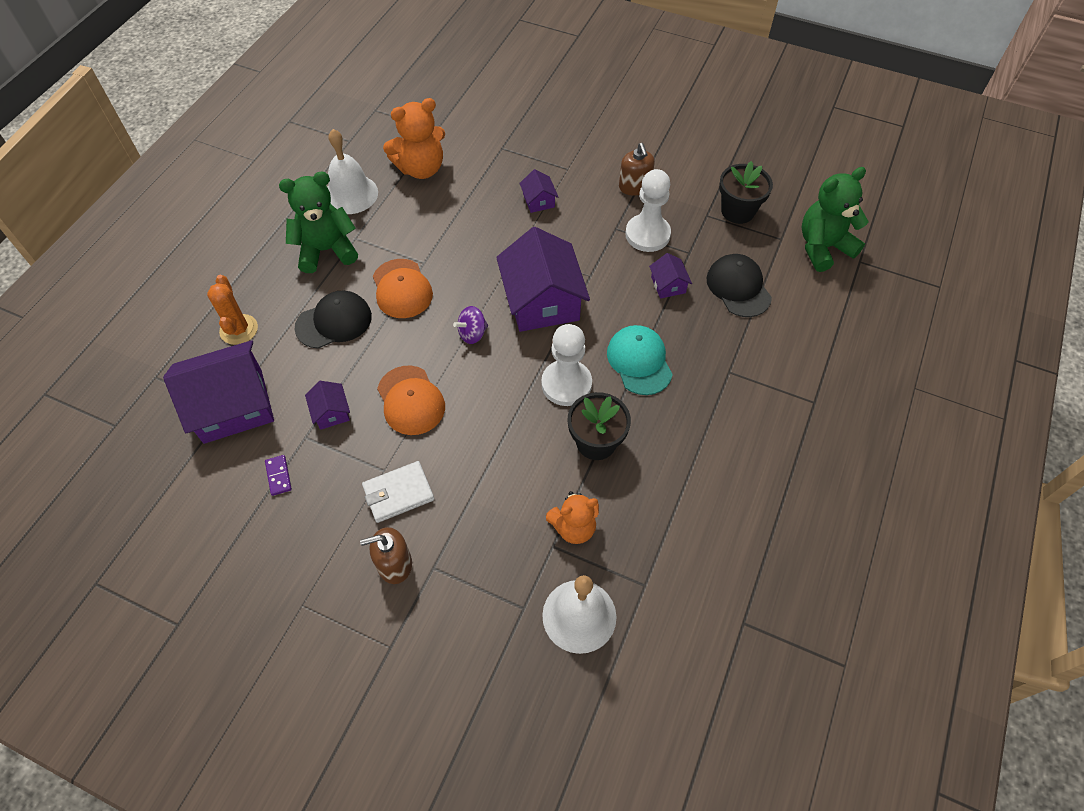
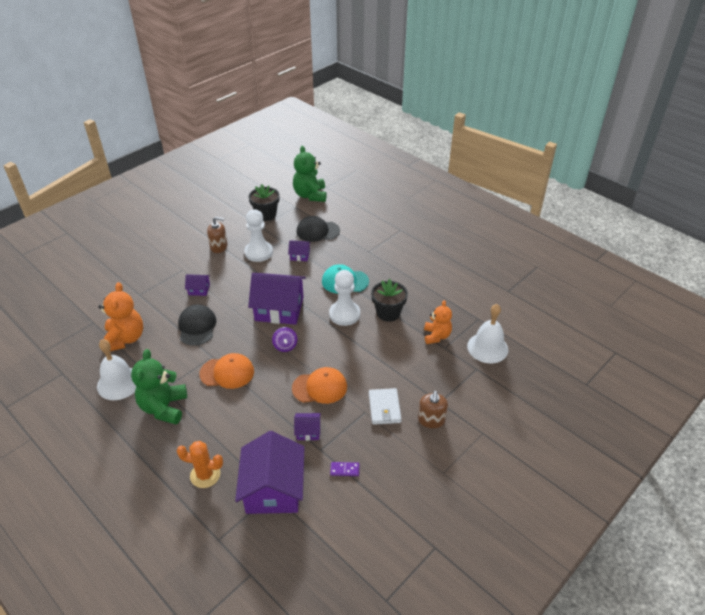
camera: 70 degrees left, 15 degrees down
black cap [294,291,372,349] -> black cap moved to [178,304,216,346]

